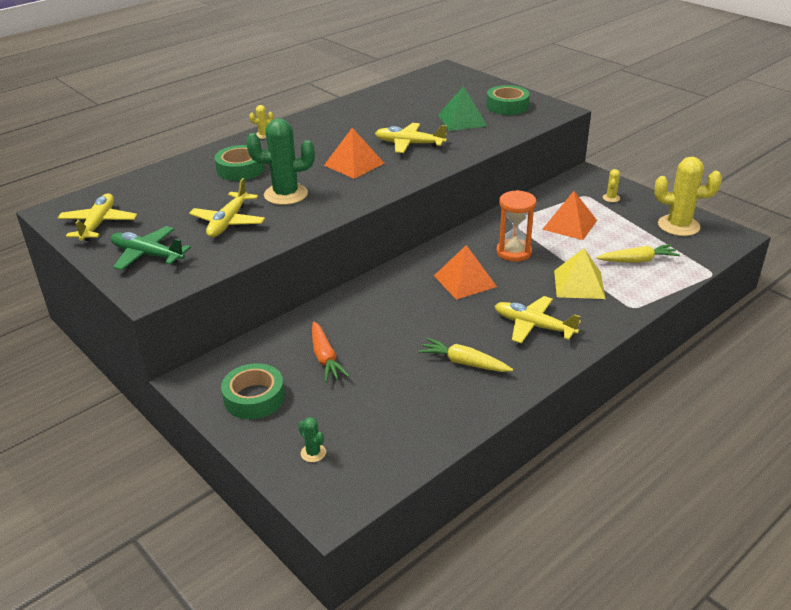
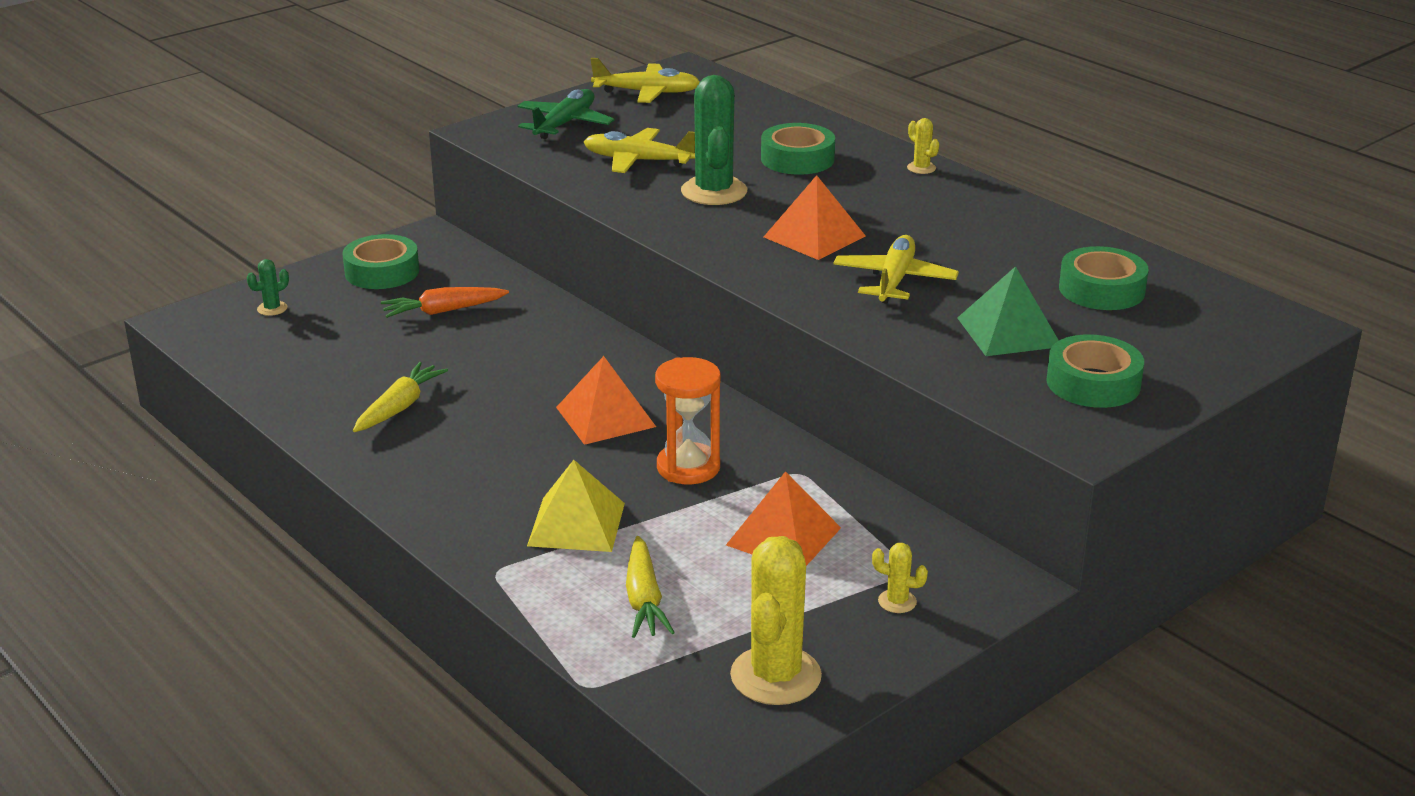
camera: 90 degrees right, 5 degrees down
yellow plane [495,296,581,344] -> none
none -> green tape [1059,246,1149,310]

